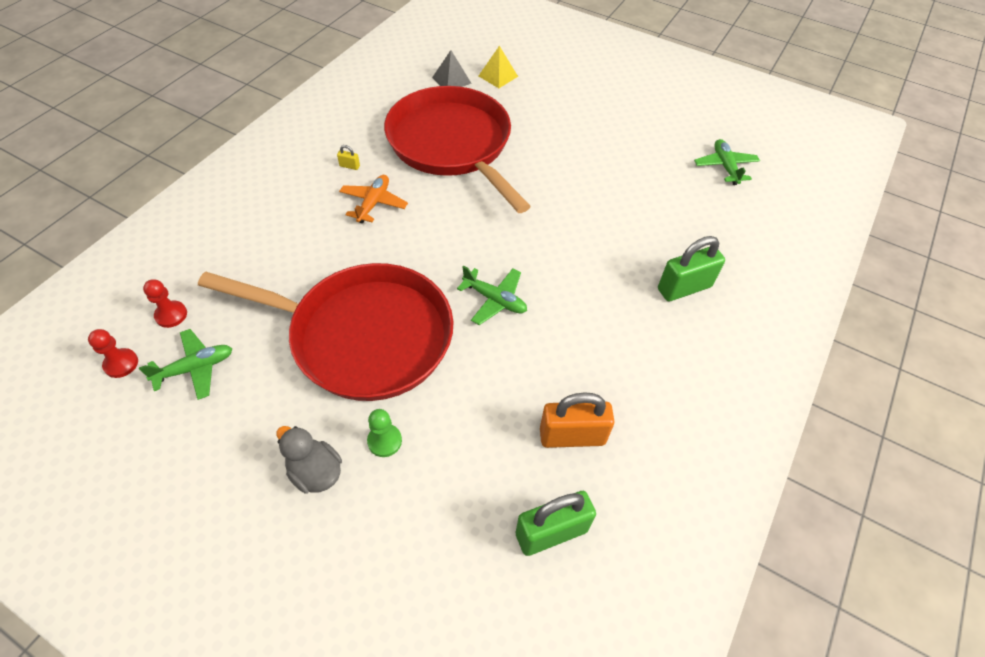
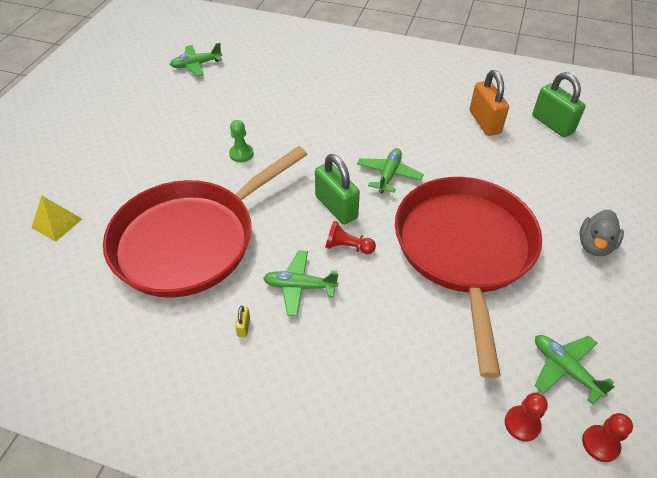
camera: 100 degrees left, 5 degrees down
orange plane [339,175,408,223] -> green plane [263,250,339,316]
green pawn [367,409,402,457] -> green pawn moved to [229,120,254,162]
grey pyramid [432,50,472,87] -> none
green padlock [658,236,725,301] -> green padlock moved to [315,154,360,224]
none -> red pawn [325,221,376,254]

